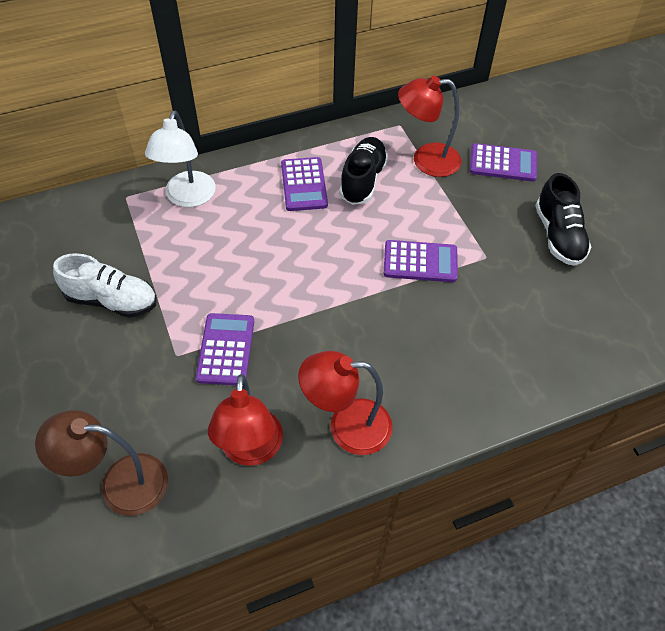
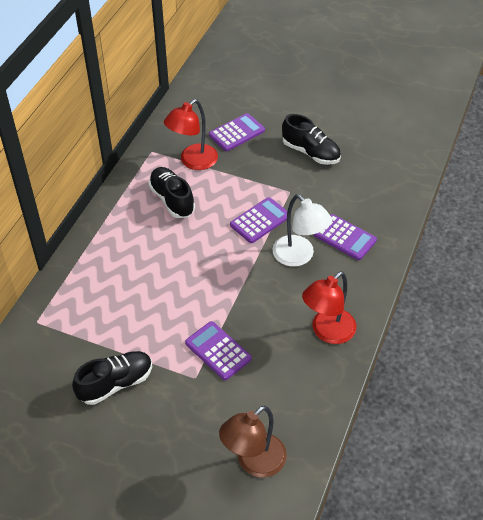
camera: 45 degrees left, 5 degrees down
white shoe [53,253,157,318] -> black shoe [72,351,152,405]
white lamp [145,111,216,207] -> white lamp moved to [273,194,332,267]
red lamp [208,374,283,466] -> none
purple calculator [281,157,328,211] -> purple calculator moved to [314,214,377,260]

